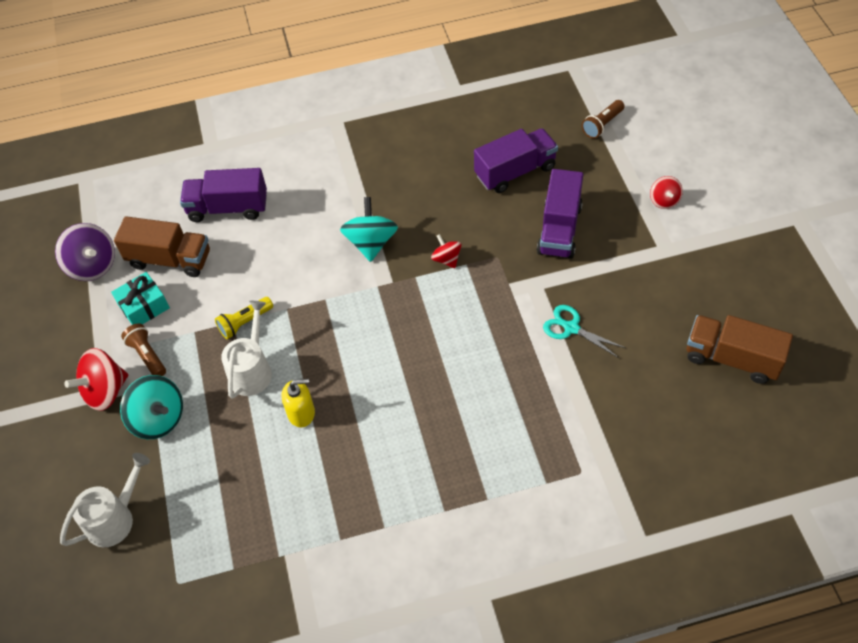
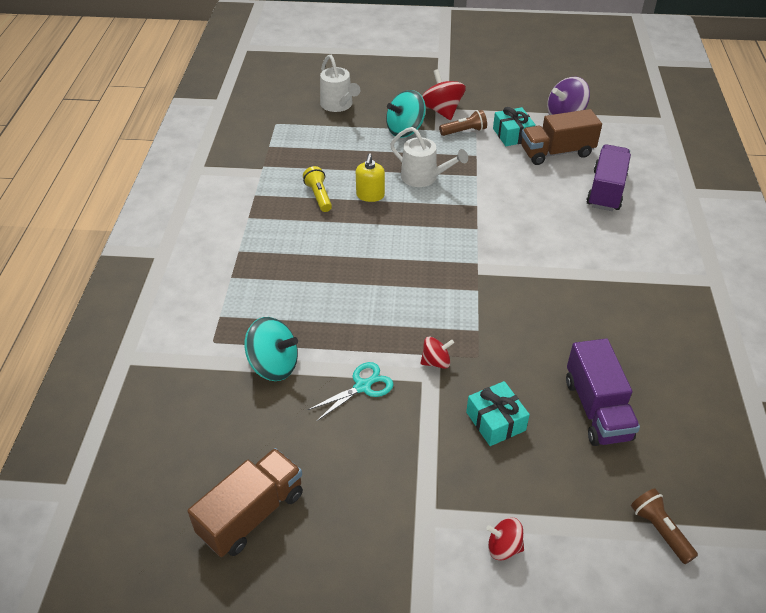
camera: 105 degrees right, 10 degrees down
brown truck [114,216,210,277] -> brown truck turned 45 degrees clockwise [521,109,602,165]
yellow flashlight [215,297,273,339] -> yellow flashlight moved to [303,166,332,212]
turquoise spinning top [340,197,398,262] -> turquoise spinning top moved to [244,317,298,381]
red spinning top [431,234,462,268] -> red spinning top moved to [421,336,454,369]
purple truck [537,169,583,259] -> turquoise gift [466,381,530,446]

